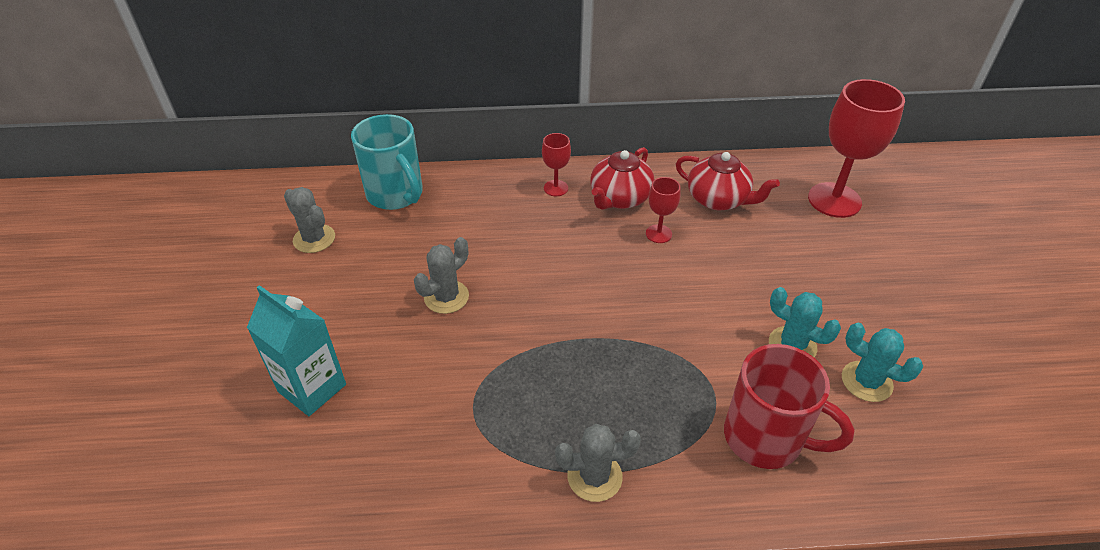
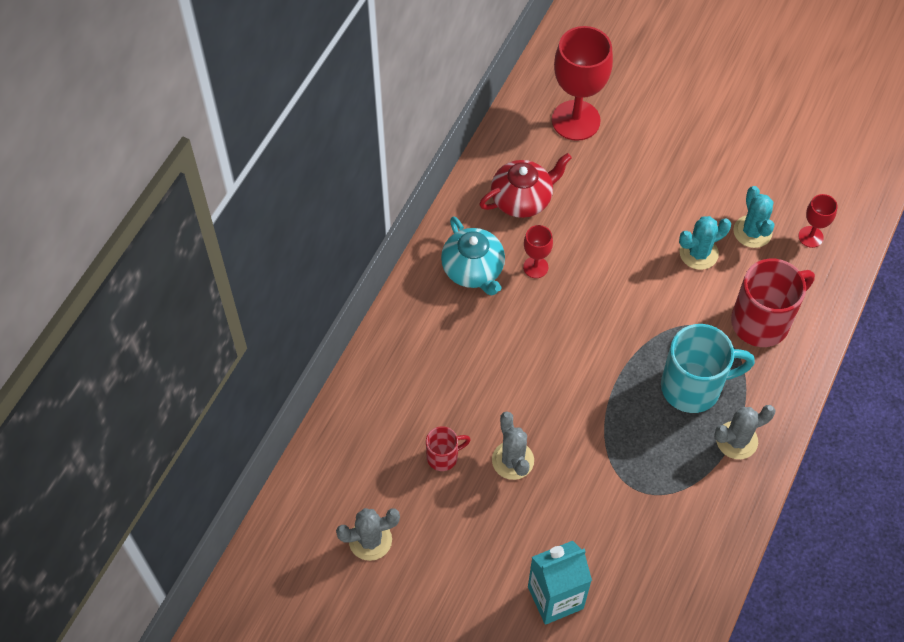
camera: 60 degrees left, 15 degrees up
turquoise mug [351,114,423,210] -> turquoise mug moved to [661,324,755,413]
red goblet [542,133,571,196] -> red goblet moved to [798,194,837,248]
grey cactus [555,424,641,502] -> grey cactus turned 45 degrees clockwise [714,405,776,459]
red teapot [590,147,654,210] -> turquoise teapot [441,216,505,296]
turquoise cactus [842,323,923,402] -> turquoise cactus turned 75 degrees counterclockwise [733,186,774,248]
none -> red mug [426,426,471,471]

